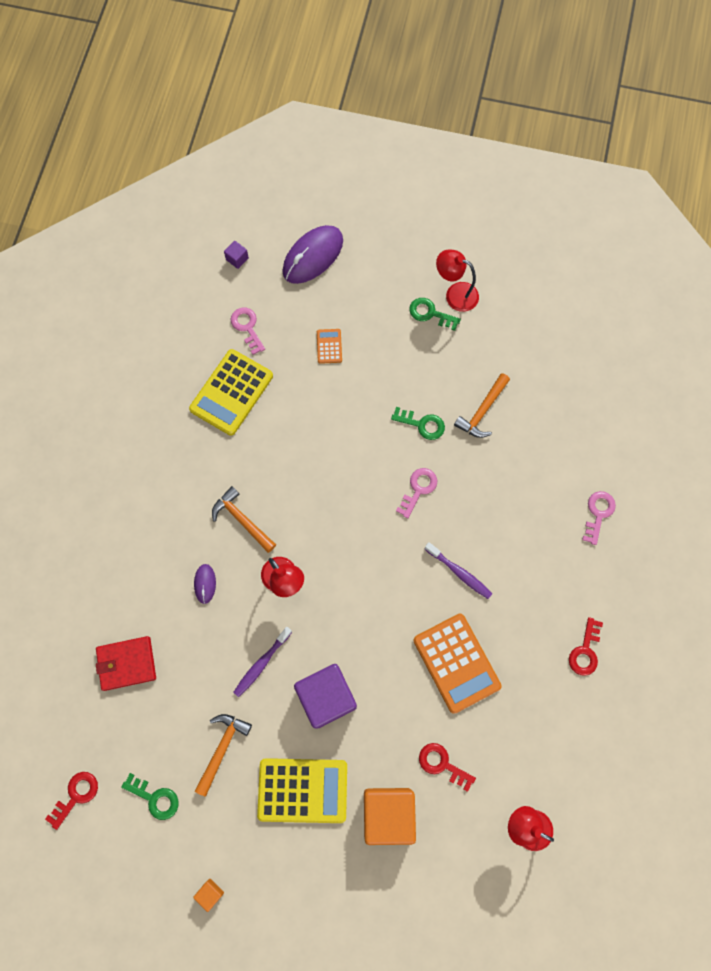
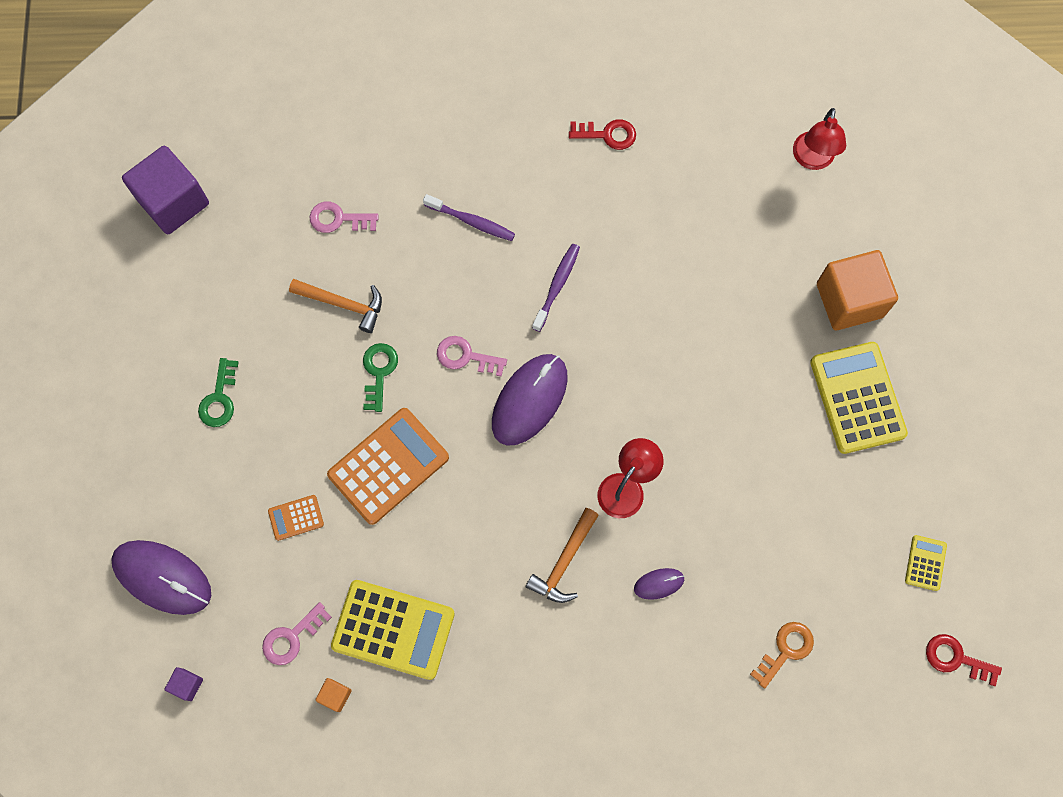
camera: 105 degrees left, 0 degrees up
red wallet [96,636,156,691] -> orange key [750,622,814,688]
green key [121,773,179,820] -> yellow calculator [905,535,947,591]
orange cube [193,879,224,912] -> orange cube moved to [316,678,352,712]
orange hammer [195,714,252,797] -> none
purple toothbrush [233,627,292,697] -> purple toothbrush moved to [423,194,515,241]
purple cube [294,664,357,729] -> purple cube moved to [122,146,209,234]
orange calculator [413,614,502,714] -> orange calculator moved to [327,408,449,525]
red key [419,743,476,792] -> none
red lamp [436,249,479,312] -> none
pink key [582,491,616,545] -> pink key moved to [309,202,379,233]
none -> purple mouse [492,354,568,446]

